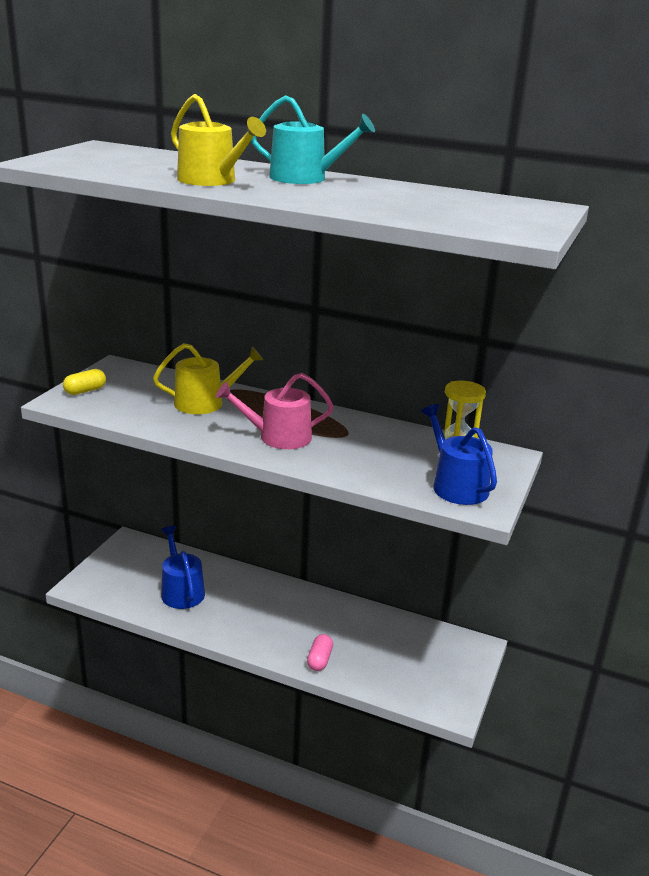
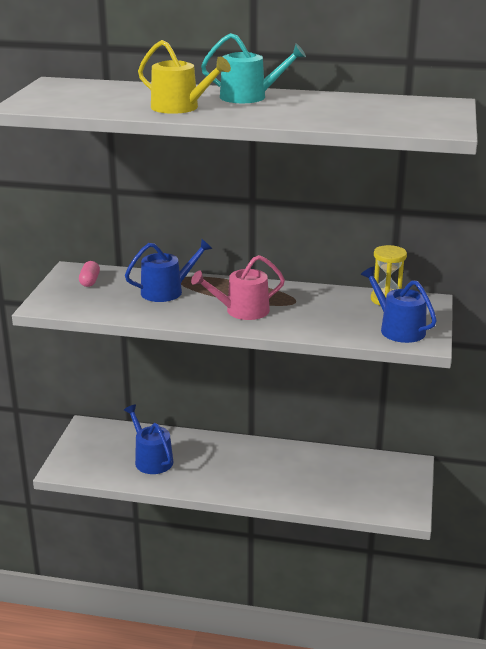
camera: 10 degrees left, 0 degrees up
yellow capsule [63,369,106,395] -> none
yellow watering can [153,343,263,414] -> blue watering can [125,239,212,302]
pink capsule [307,634,333,671] -> pink capsule moved to [79,261,100,287]

